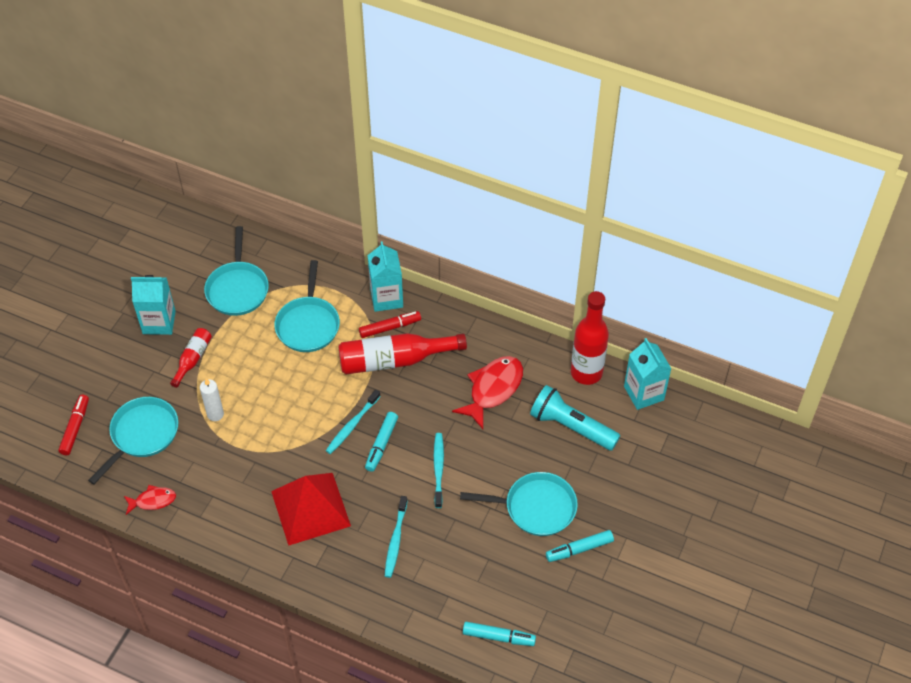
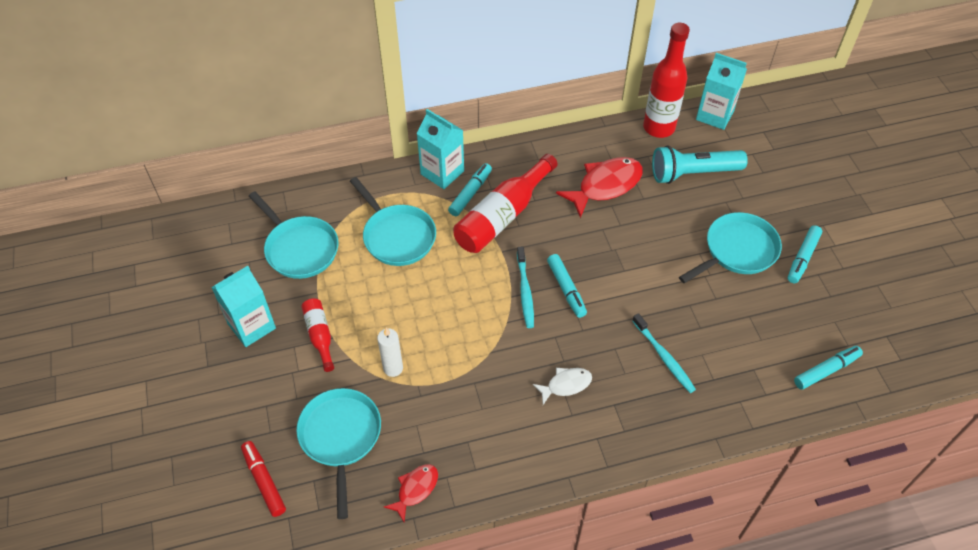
camera: 40 degrees left, 0 degrees up
red pyramid [271,473,351,546] -> white fish [532,368,592,405]
red marker [359,311,421,338] -> turquoise marker [448,163,492,216]
turquoise toothbrush [434,433,444,508] -> none
red fish [452,356,523,429] -> red fish turned 60 degrees clockwise [556,157,643,218]

